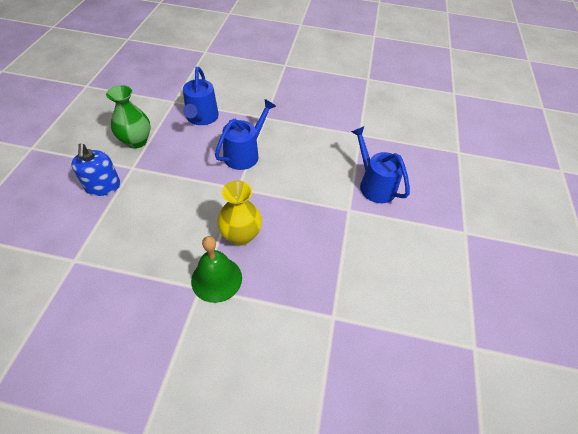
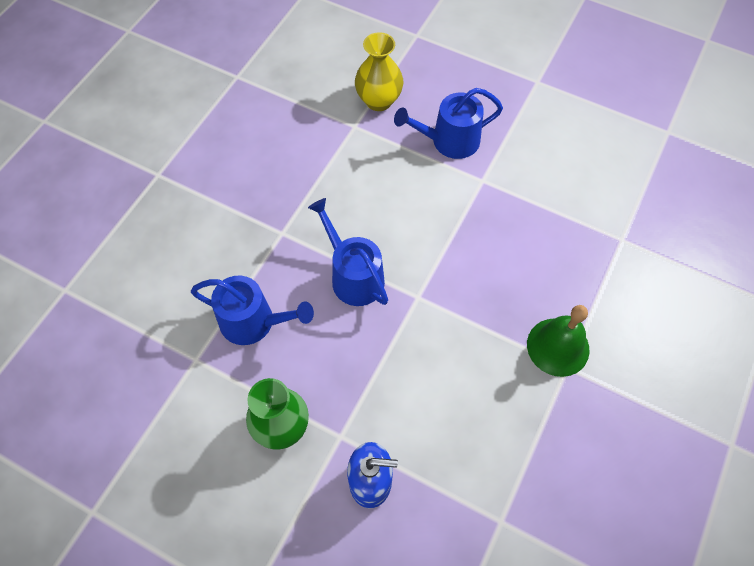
camera: 70 degrees left, 10 degrees up
yellow vase [217,181,262,246] -> yellow vase moved to [355,32,403,111]

